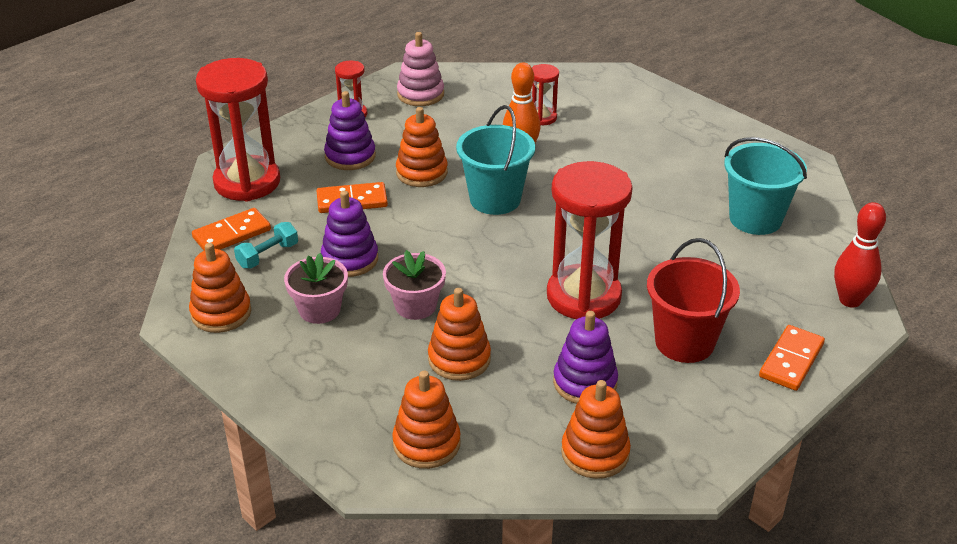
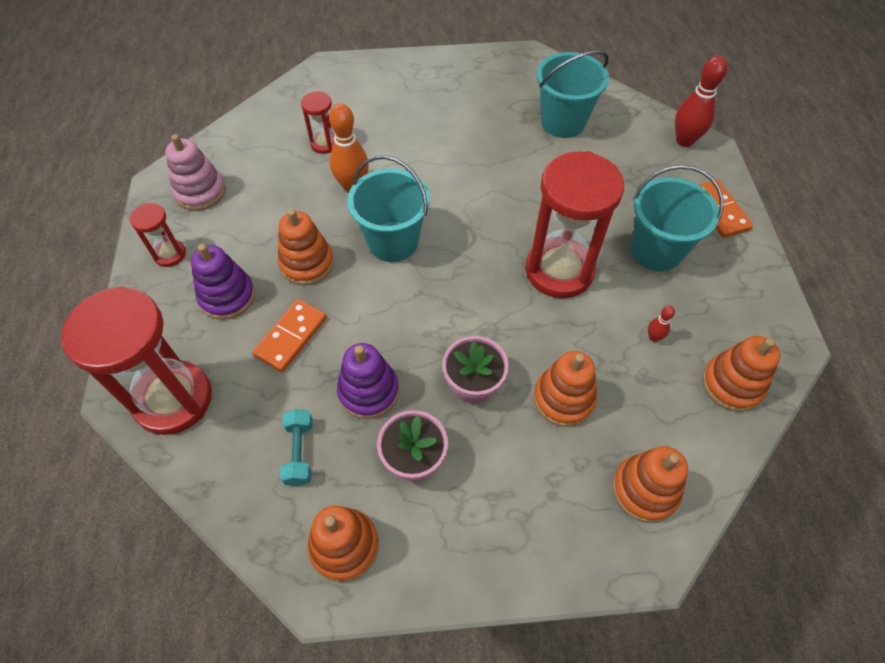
camera: 50 degrees left, 20 degrees up
orange domino [192,208,271,251] -> none
purple stacking toy [553,311,618,404] -> red bowling pin [648,306,675,342]
red bucket [647,238,740,363] -> turquoise bucket [631,165,723,272]

